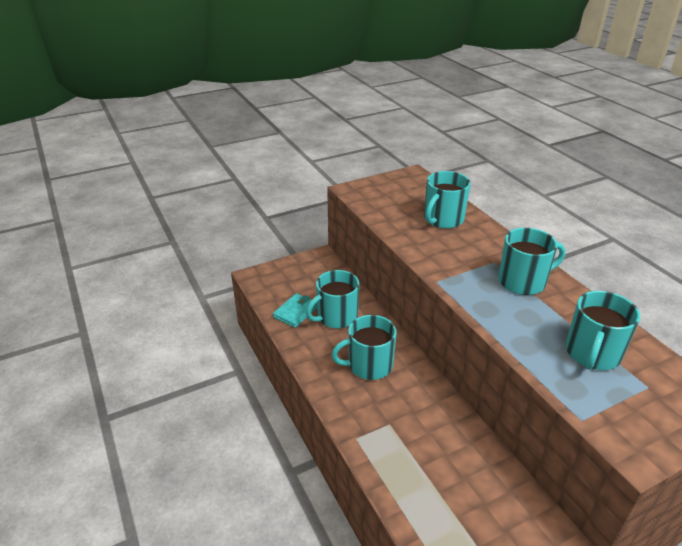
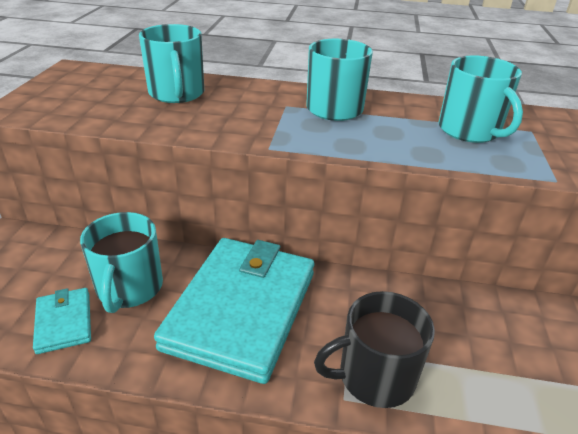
camera: 55 degrees left, 0 degrees up
turquoise mug [331,315,396,380] -> turquoise wallet [154,238,314,384]
none -> black mug [314,291,435,408]

